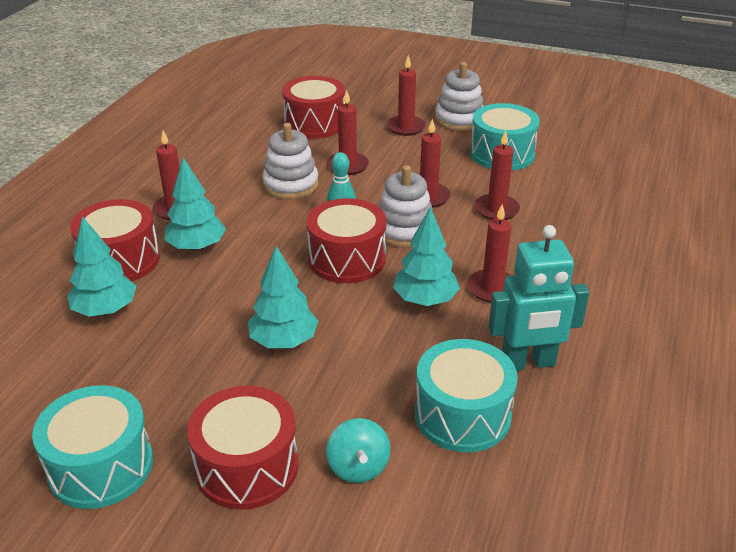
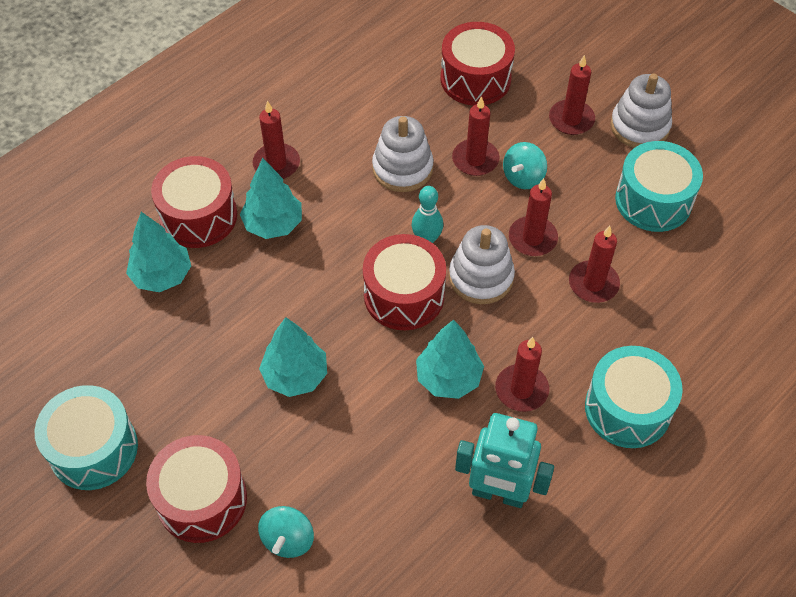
camera: 25 degrees right, 20 degrees up
turquoise drum [415,339,518,452] -> turquoise drum moved to [585,346,683,448]
none -> turquoise spinning top [503,142,547,189]

